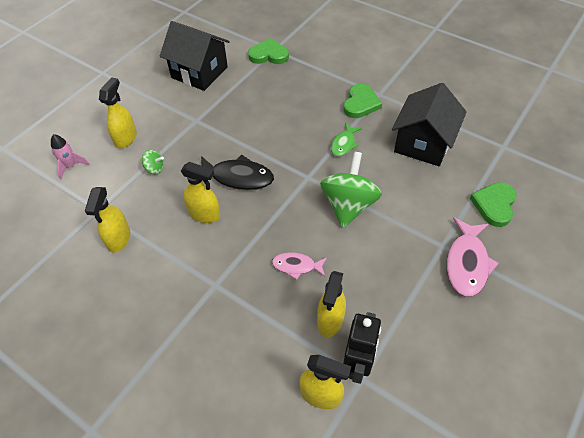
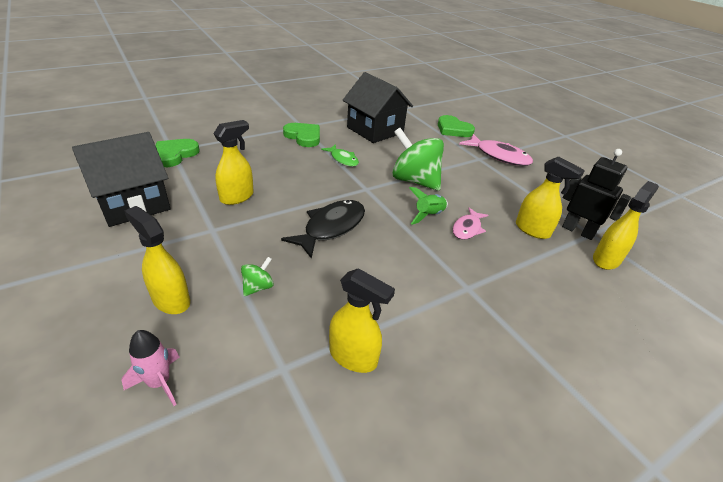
camera: 70 degrees left, 15 degrees down
yellow spray bottle [181,162,220,223] -> yellow spray bottle moved to [213,120,254,205]
none -> green rocket [409,187,448,225]

